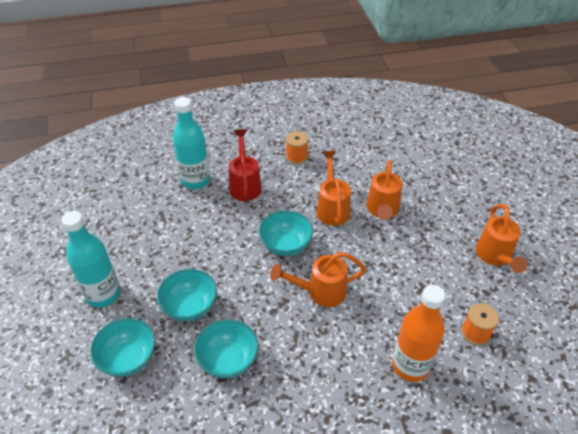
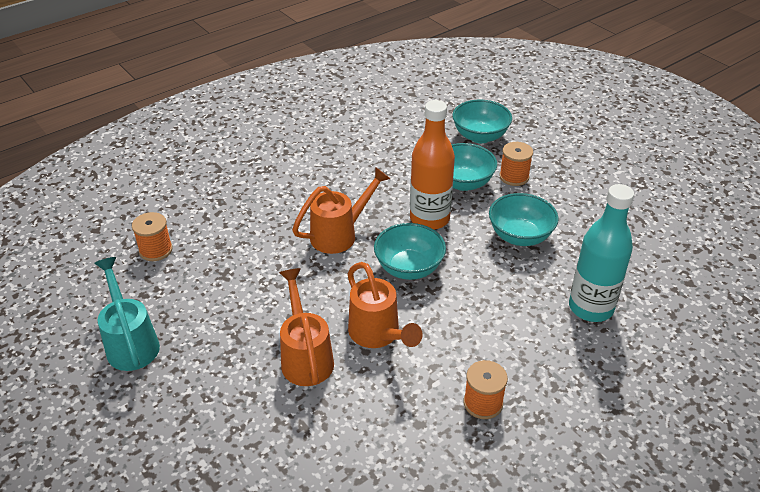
camera: 155 degrees right, 5 degrees down
turquoise bottle [61,211,120,308] -> none
turquoise bowl [194,319,258,378] -> turquoise bowl moved to [489,193,559,246]
red watering can [229,129,262,201] -> none
orange bottle [392,285,445,382] -> orange bottle moved to [410,100,455,230]
orange watering can [476,204,528,273] -> turquoise watering can [94,257,160,371]
none -> orange spool [499,142,533,186]

